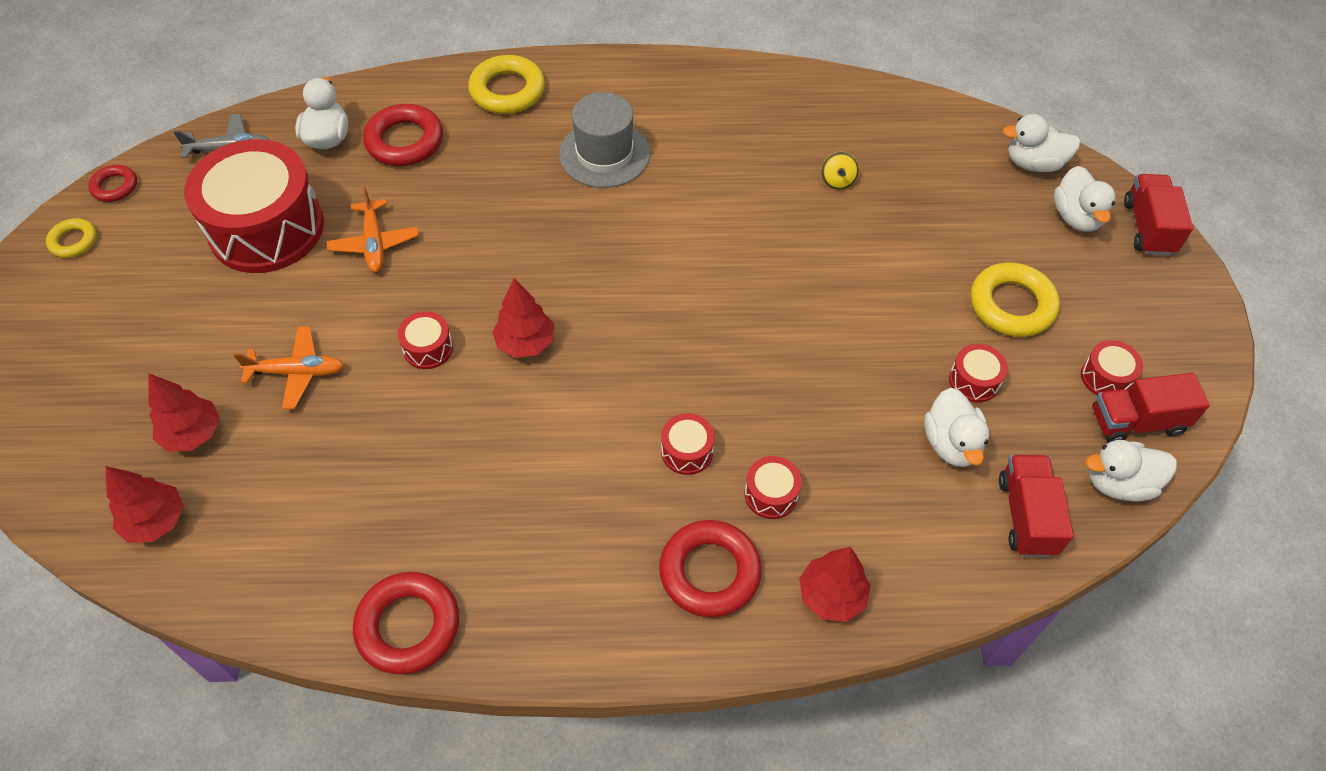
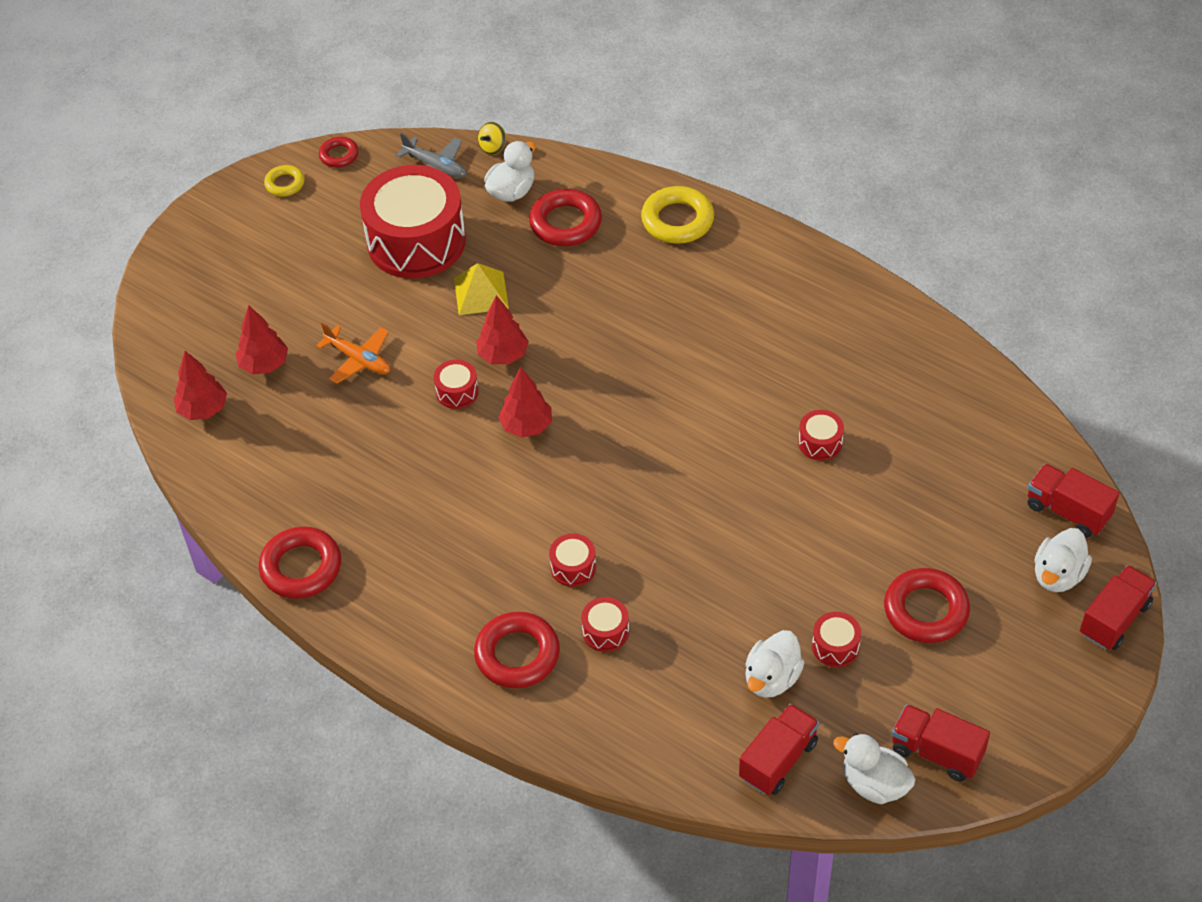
camera: 40 degrees right, 5 degrees down
orange plane [326,187,419,272] -> yellow pyramid [454,263,509,315]
grey hat [559,92,650,188] -> none
red tree [799,547,871,622] -> red tree moved to [476,295,529,364]
yellow spinning top [821,152,859,190] -> yellow spinning top moved to [478,122,506,155]
yellow ring [971,262,1060,337] -> red ring [884,568,970,643]
white duck [1002,114,1080,172] -> red truck [1028,464,1119,538]
red drum [1081,340,1143,395] -> red drum moved to [798,410,844,461]

